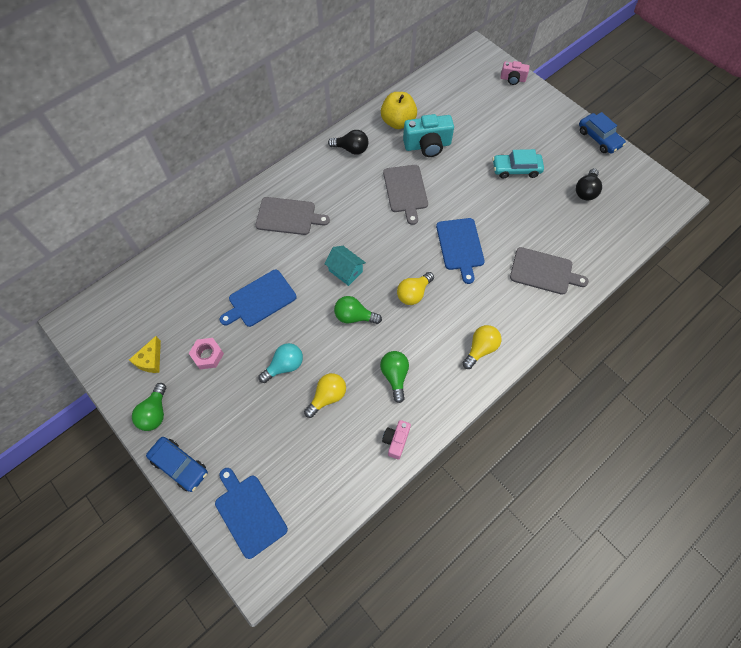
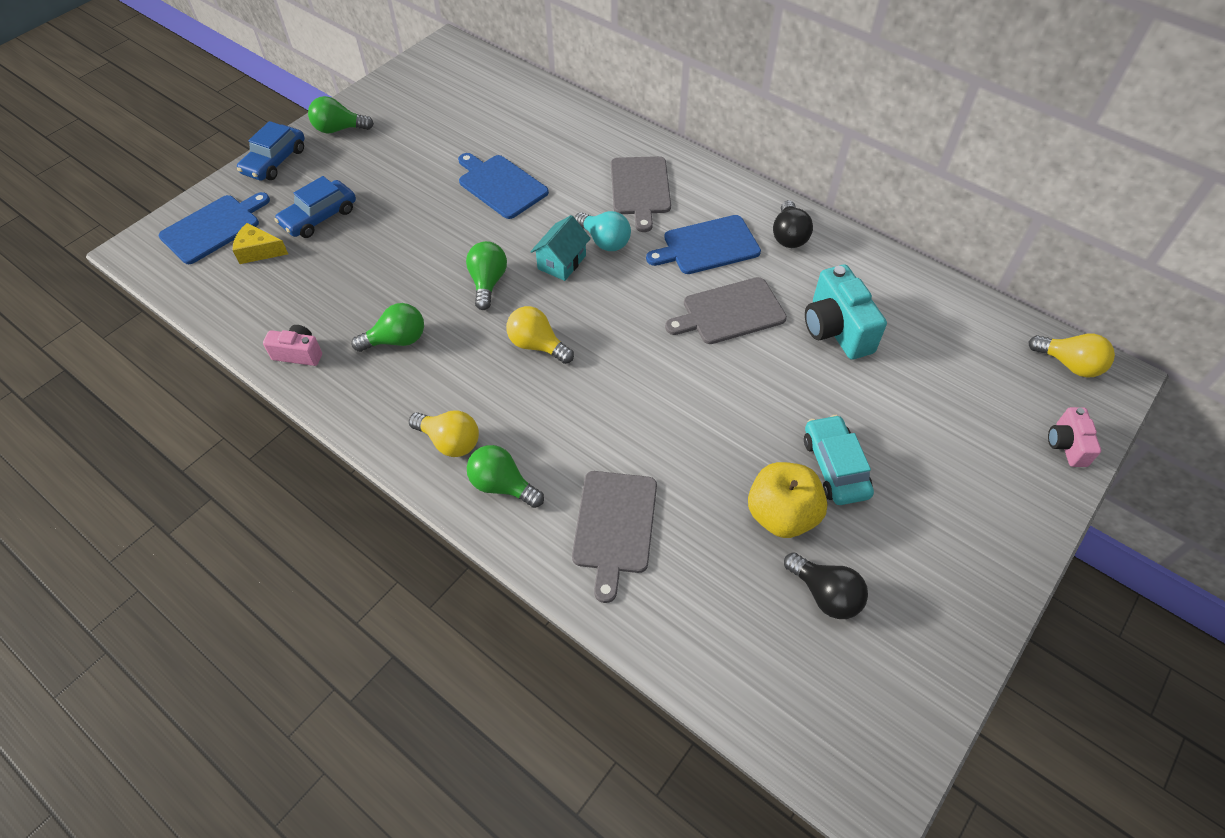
camera: 80 degrees right, 10 degrees down
yellow cheese [129,336,161,373] -> yellow cheese moved to [233,223,288,264]
pink nut [189,338,224,369] -> none
turquoise light bulb [259,343,303,383] -> turquoise light bulb moved to [575,211,631,251]
yellow light bulb [304,373,346,418] -> yellow light bulb moved to [1028,334,1115,378]
yellow apple [381,92,417,129] -> yellow apple moved to [748,462,828,538]
blue cutting board [436,218,485,284] -> blue cutting board moved to [646,215,761,274]
black light bulb [576,168,602,201] -> black light bulb turned 150 degrees counterclockwise [784,552,868,619]
blue car [579,112,626,154] -> blue car moved to [275,176,356,238]
none -> green light bulb [467,445,544,508]

